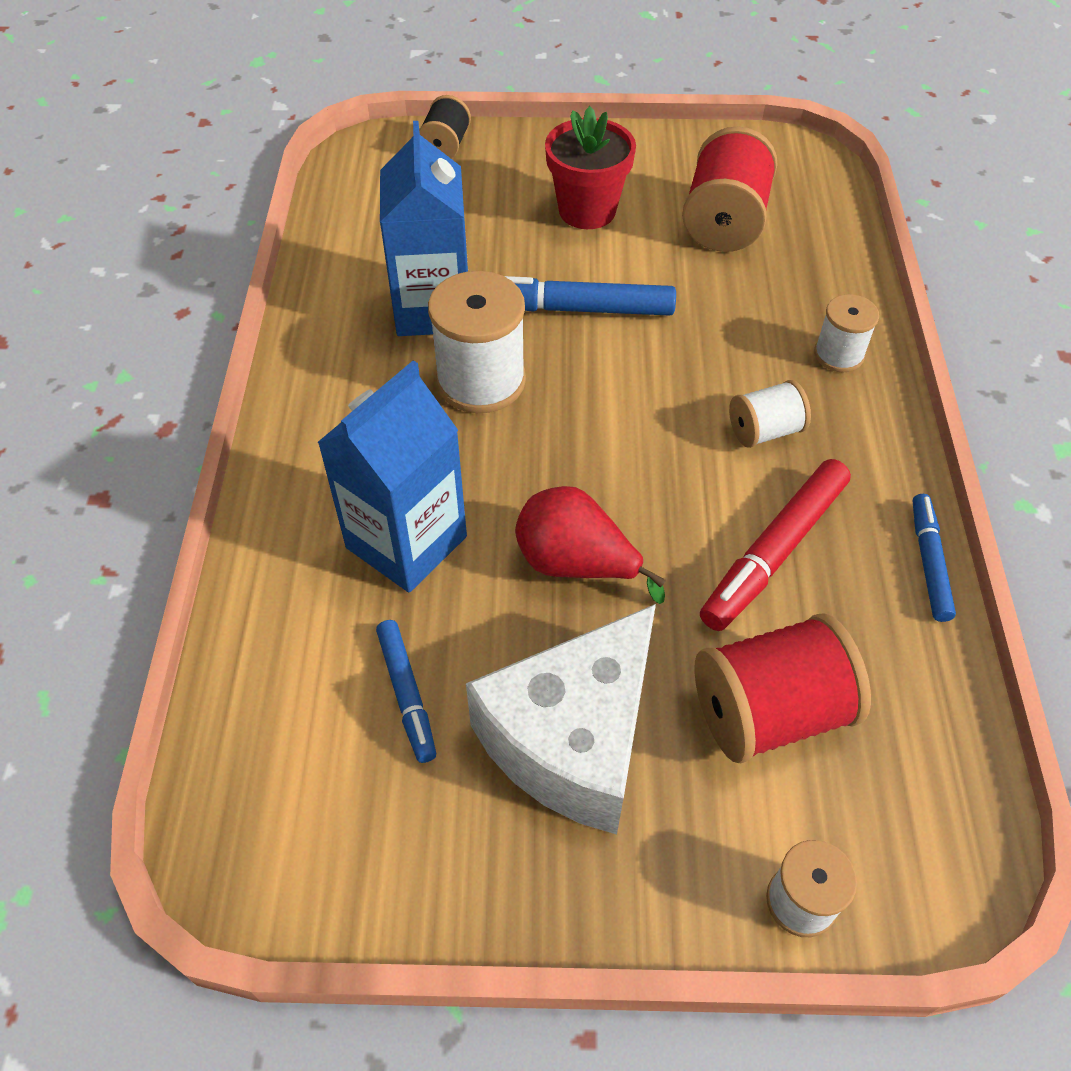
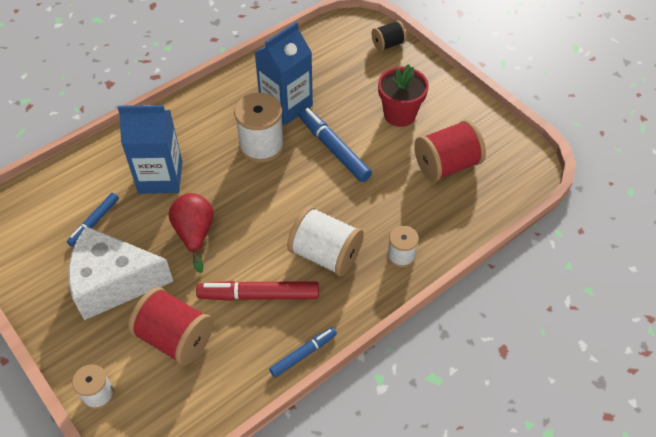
camera: 50 degrees right, 0 degrees up
white spool [729,380,811,448] -> white spool [287,206,364,276], size x1.76

